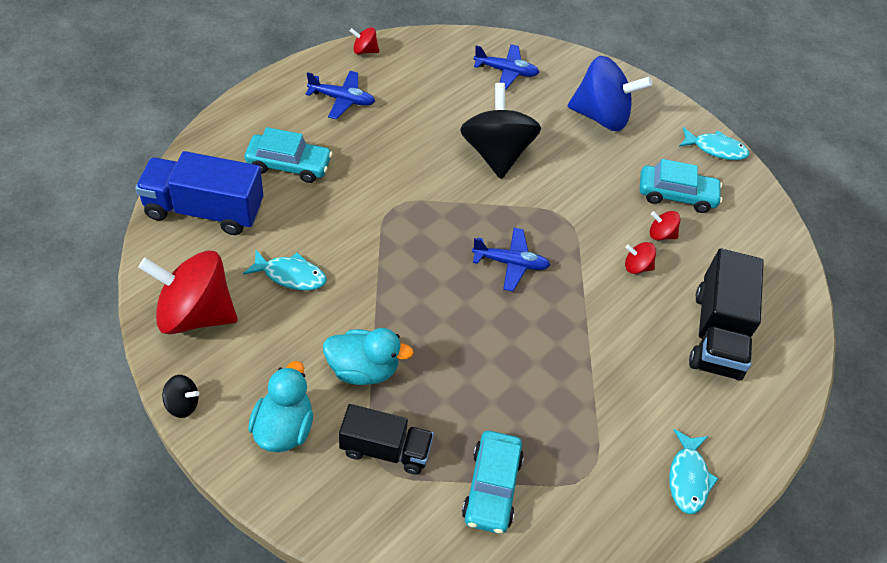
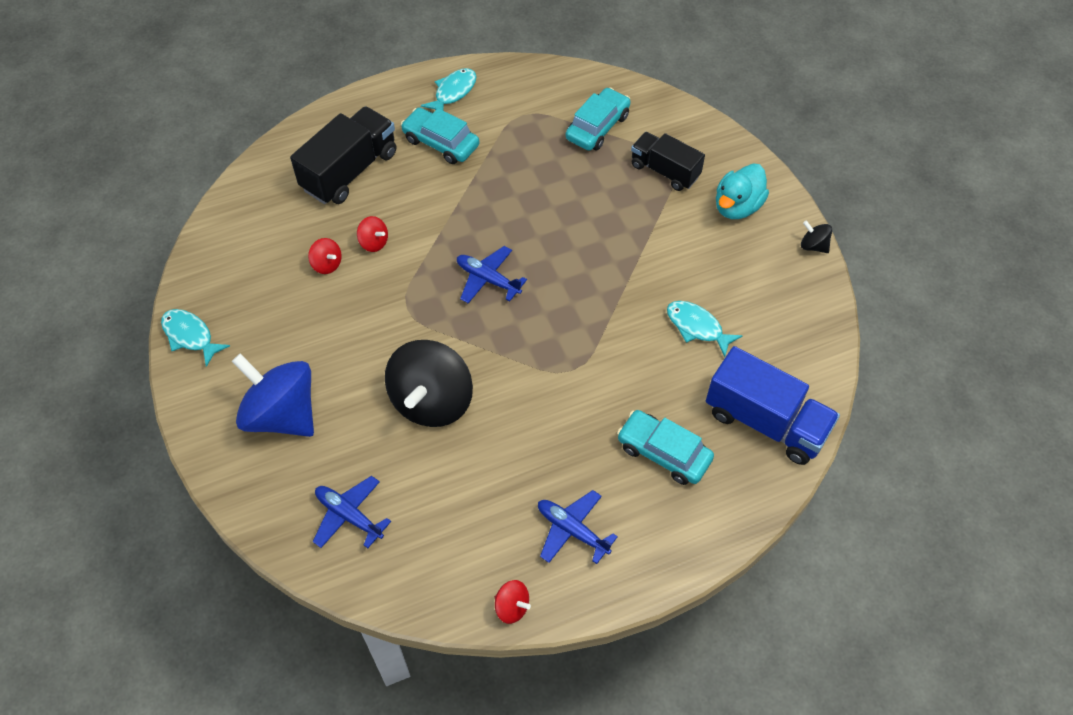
camera: 150 degrees left, 5 degrees up
red spinning top [138,250,237,334] -> none
turquoise duck [323,328,414,385] -> none
turquoise car [640,159,722,213] -> turquoise car moved to [401,107,479,164]

